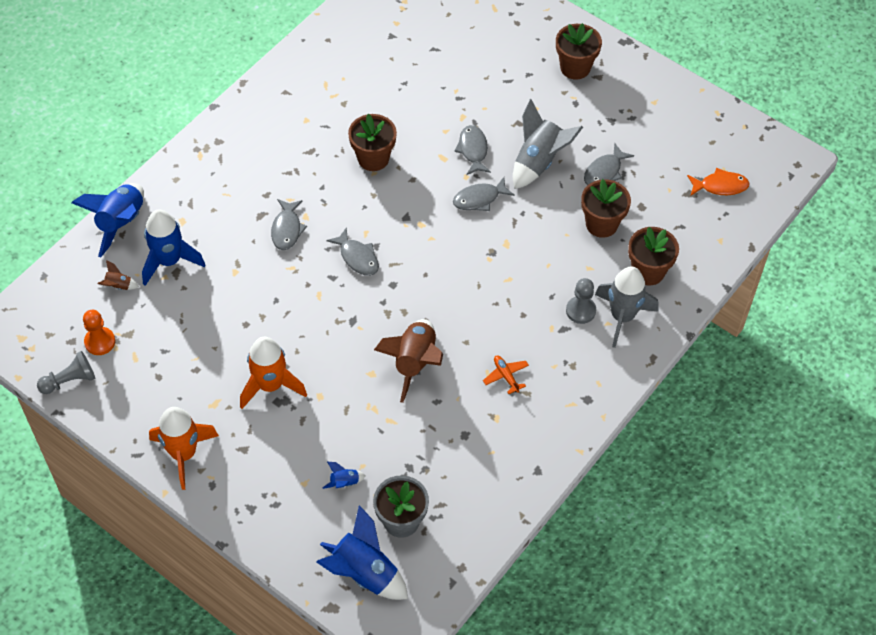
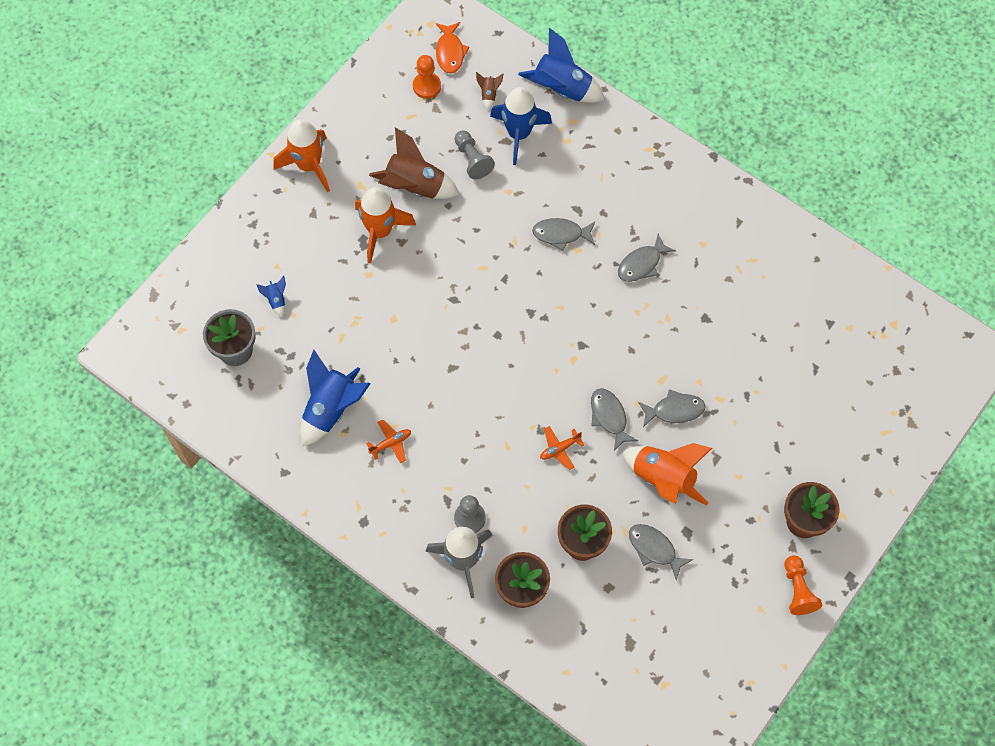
camera: 90 degrees right, 10 degrees up
grey pawn [37,351,95,394] -> grey pawn moved to [455,130,495,179]
blue rocket [316,505,408,600] -> blue rocket moved to [300,350,371,446]
grey fish [326,227,379,276] -> grey fish moved to [618,233,676,282]
brown flower pot [348,114,397,171] -> none
brown rocket [374,319,443,403] -> brown rocket moved to [369,127,459,199]
grey rocket [513,99,583,189] -> orange rocket [622,443,712,505]
orange fish [687,168,750,195] -> orange fish moved to [436,22,470,73]
none -> orange plane [540,426,584,470]
none -> orange pawn [785,555,822,615]

